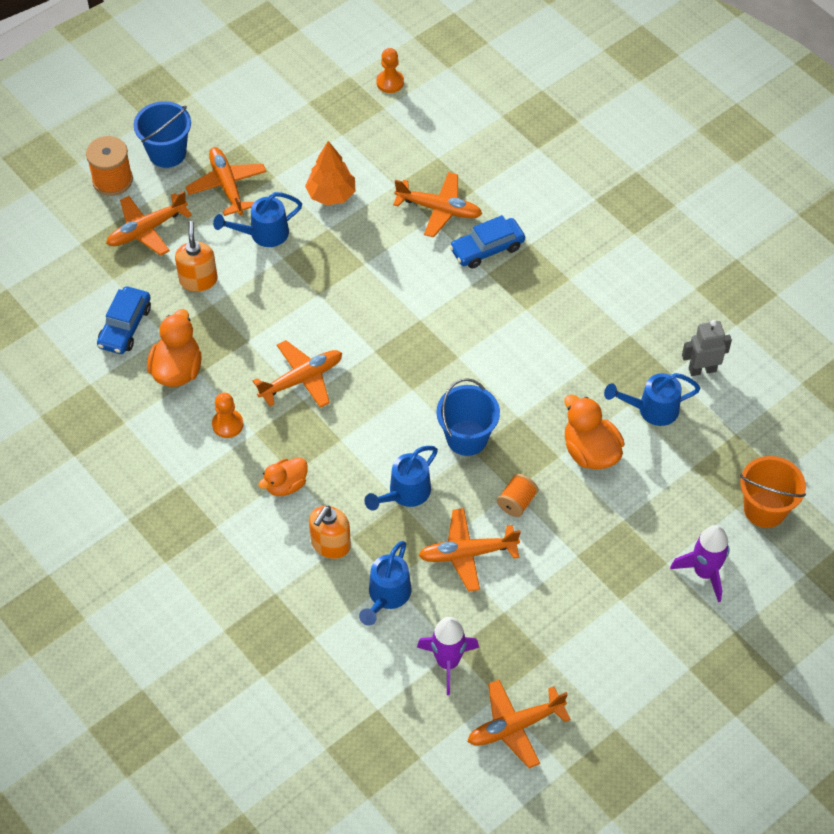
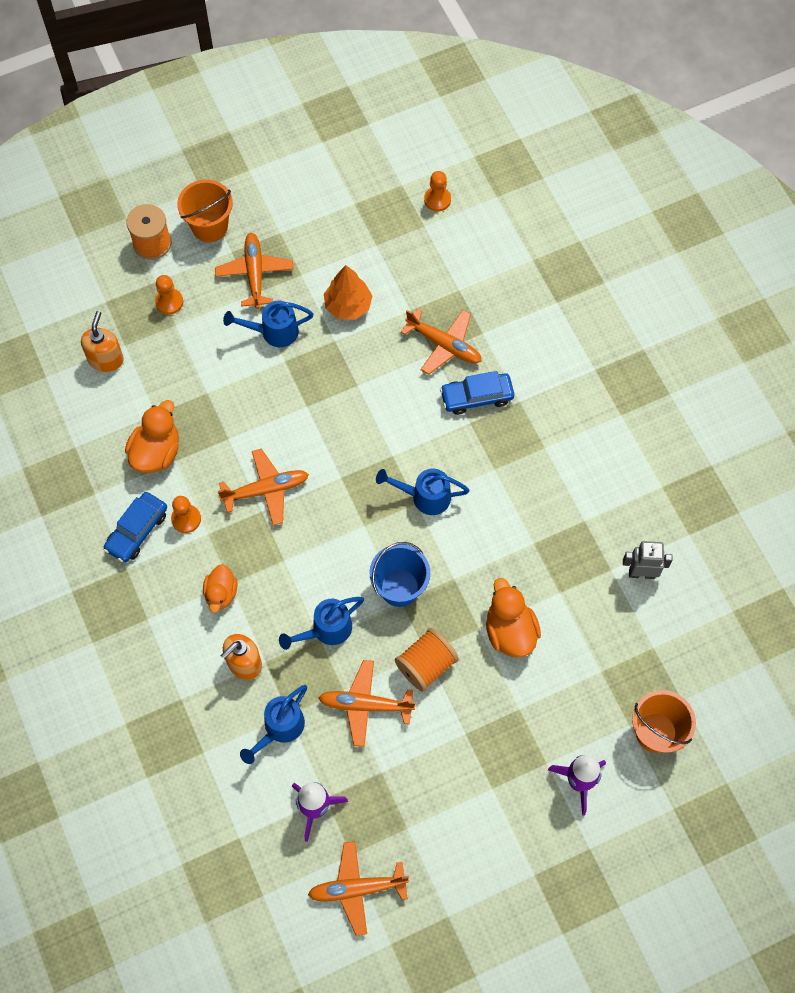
camera: 15 degrees right, 10 degrees up
blue car [97,287,151,354] -> blue car moved to [104,492,167,563]
orange plane [106,191,192,256] -> orange pawn [155,275,183,315]
blue bucket [133,101,191,168] -> orange bucket [177,179,233,242]
orange soap dispenser [175,221,218,292] -> orange soap dispenser moved to [81,311,124,372]
orange duck [258,457,308,496] -> orange duck turned 60 degrees counterclockwise [203,564,238,613]
orange spool [497,474,538,517] -> orange spool [395,628,459,692], size x1.53
blue watering can [604,373,701,426] -> blue watering can moved to [376,469,469,515]

